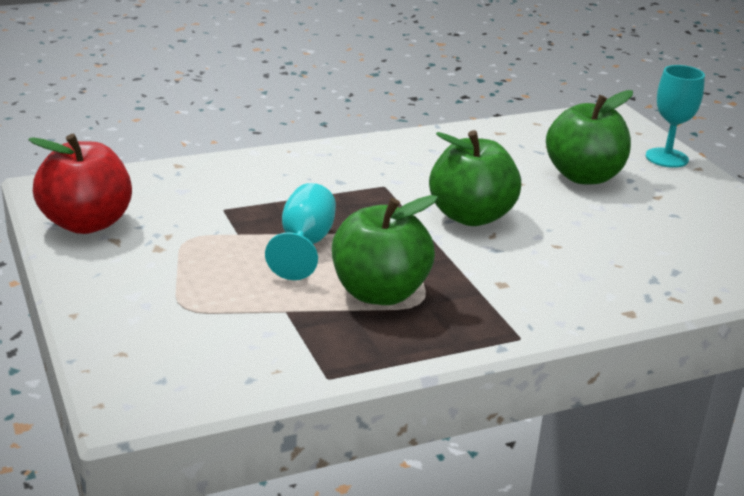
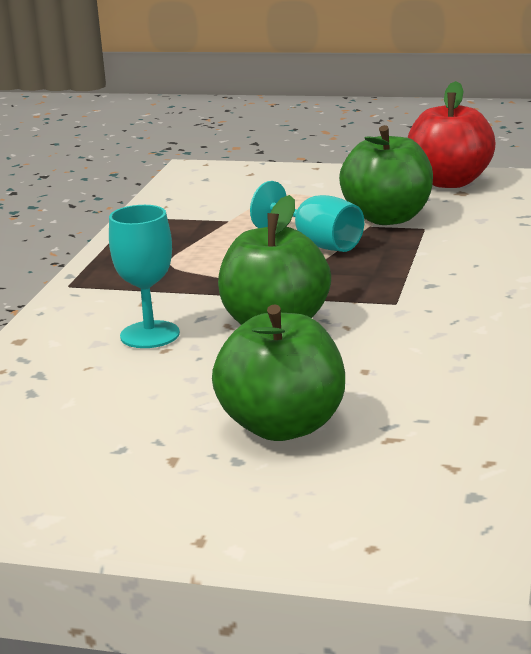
camera: 130 degrees right, 5 degrees down
green apple [332,195,438,305] -> green apple moved to [339,125,433,225]
turquoise goblet [646,65,705,168] -> turquoise goblet moved to [109,205,180,348]

